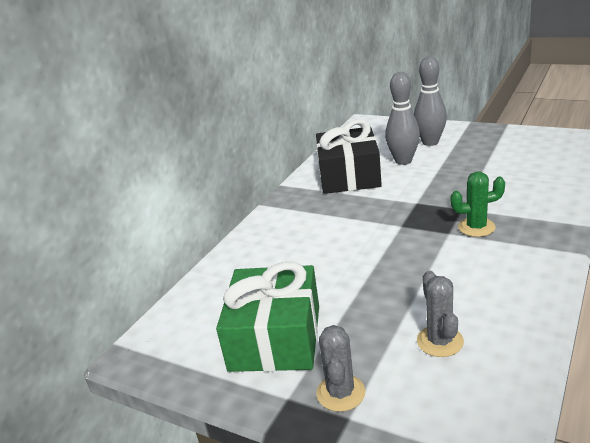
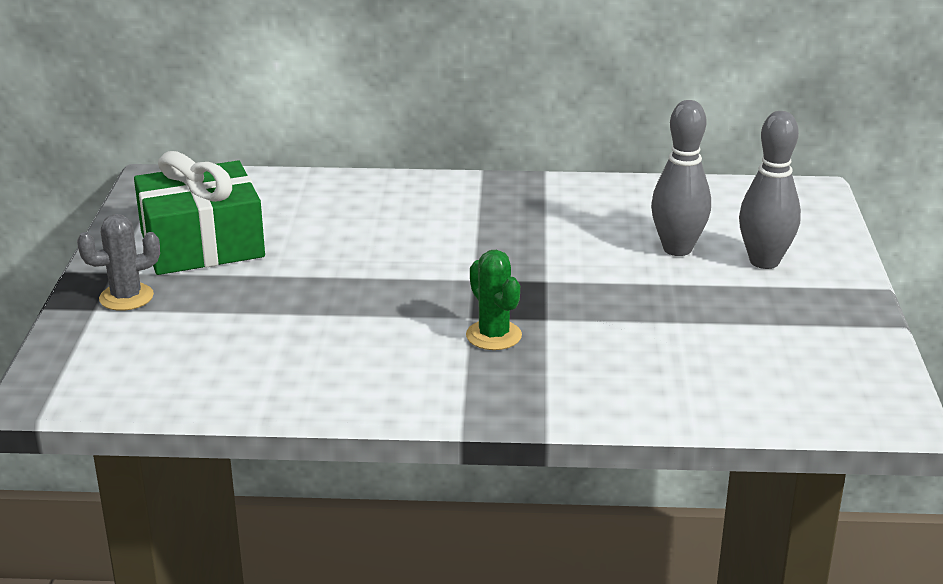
camera: 60 degrees right, 0 degrees up
black gift [316,119,382,194] -> none
grey cactus [417,271,464,357] -> none

